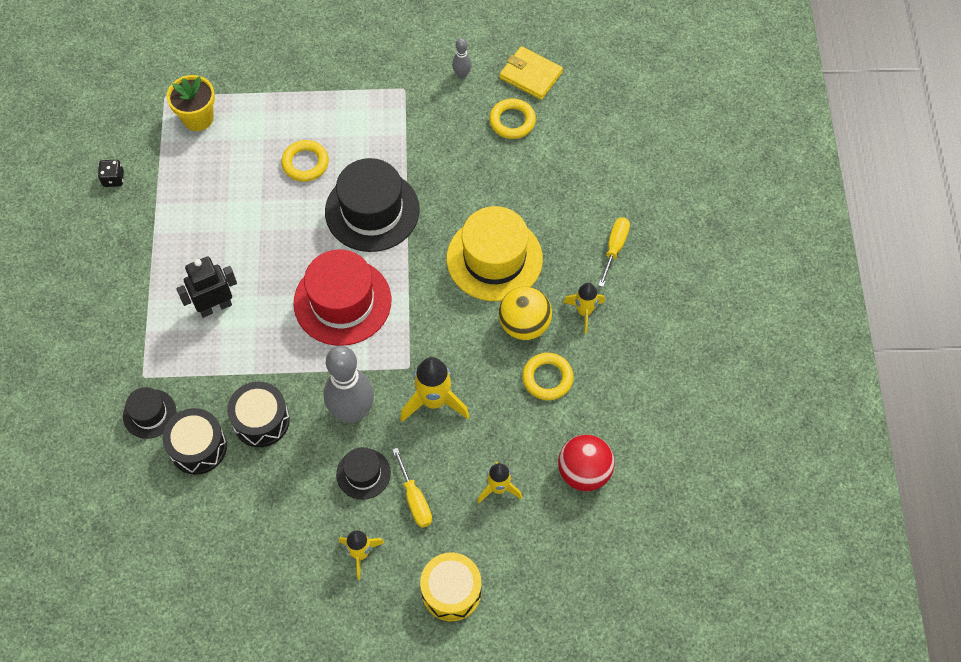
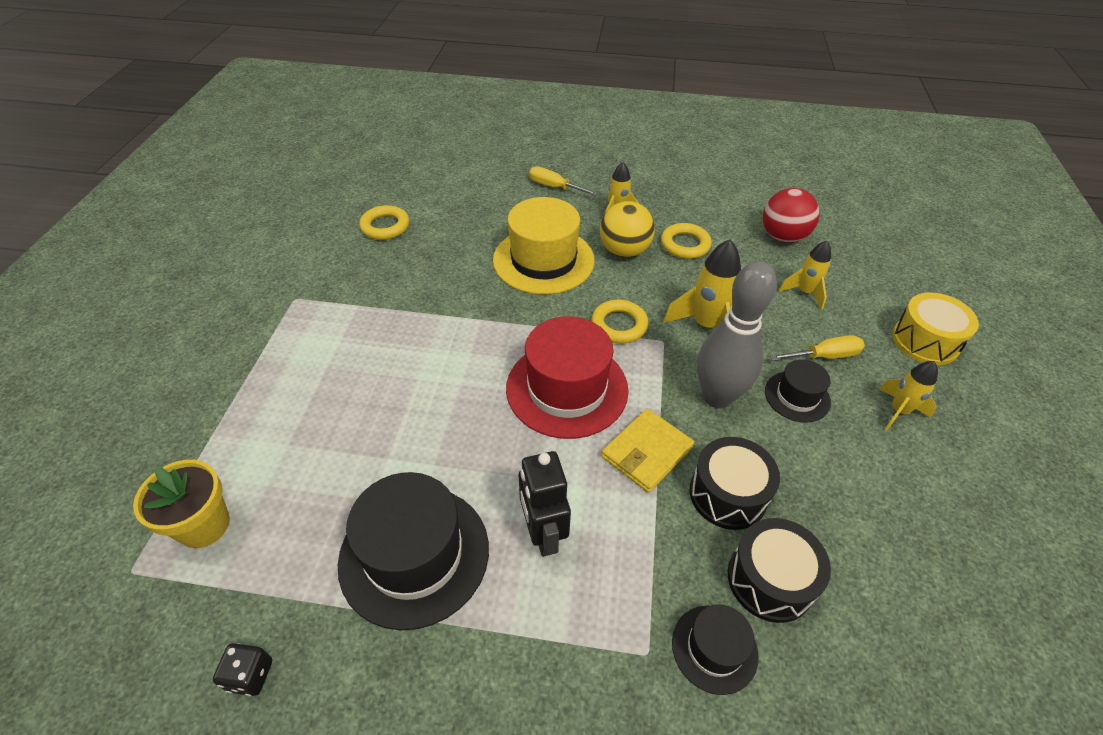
camera: 80 degrees left, 15 degrees down
yellow ring [281,140,329,182] -> yellow ring moved to [591,300,648,344]
black hat [325,158,420,252] -> black hat moved to [338,472,489,630]
grey bowling pin [452,38,472,79] -> none
yellow wallet [500,46,563,100] -> yellow wallet moved to [601,409,694,493]

